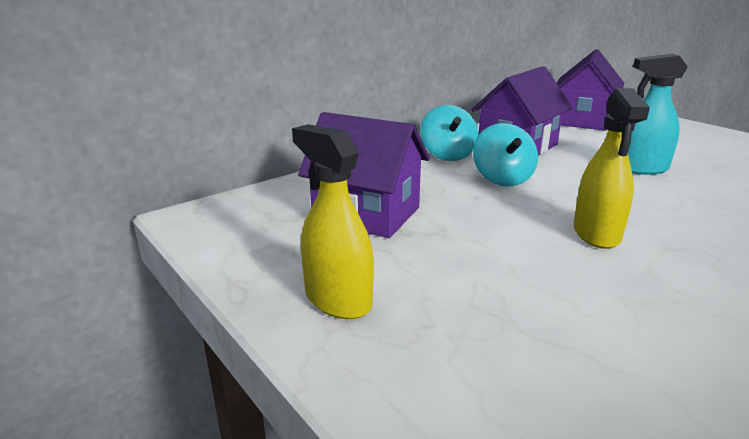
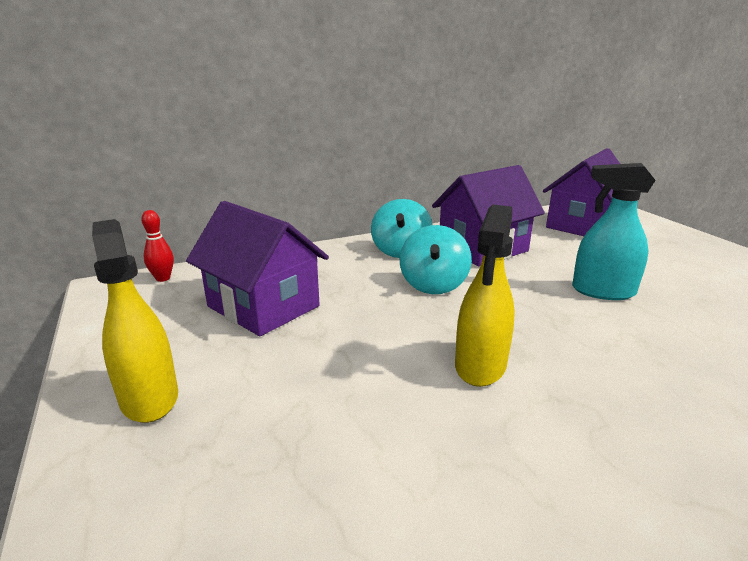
camera: 15 degrees right, 0 degrees up
none -> red bowling pin [141,210,174,282]

